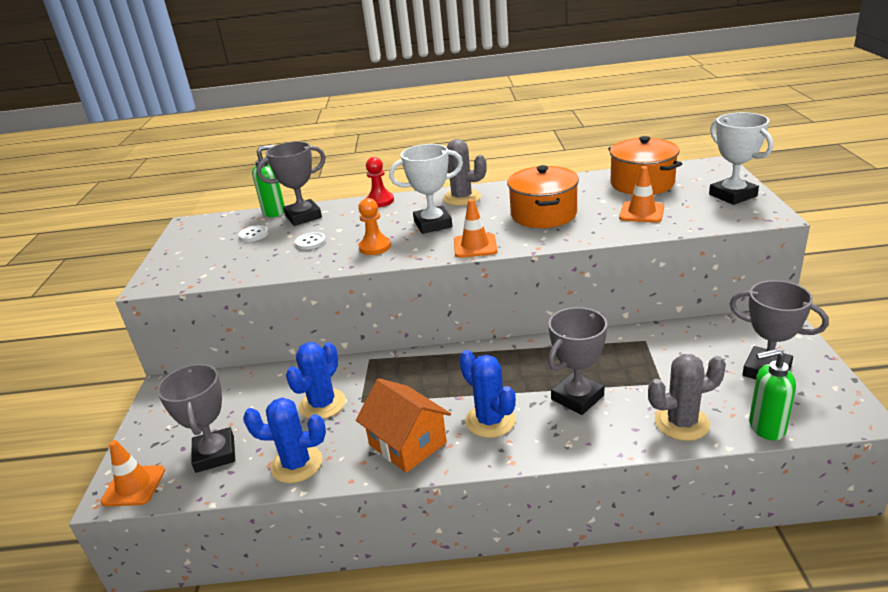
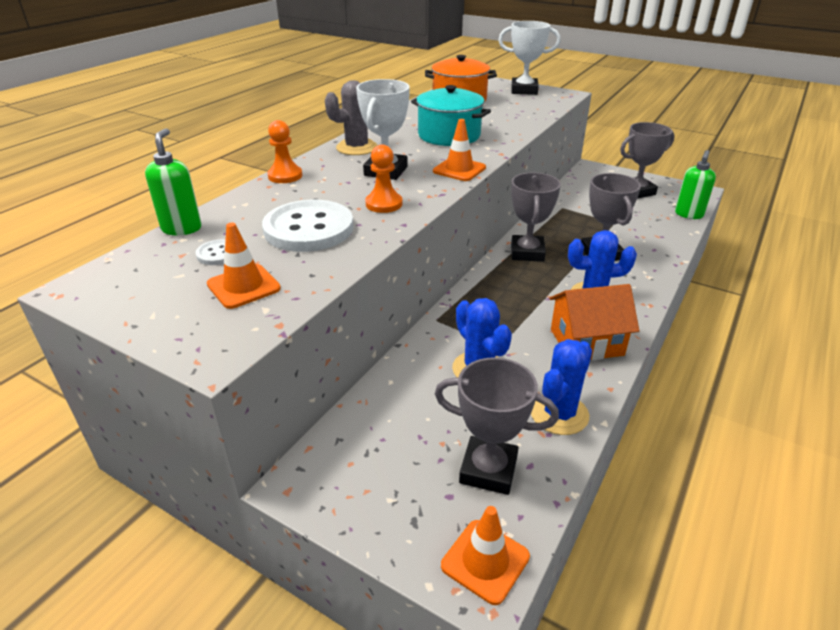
camera: 60 degrees left, 5 degrees up
grey trophy [256,141,326,226] -> grey trophy moved to [511,172,561,262]
white button [295,232,326,250] -> white button [262,200,353,252], size x2.27
red pawn [366,157,394,207] -> orange pawn [267,120,302,183]
orange pot [507,165,579,228] -> turquoise pot [411,85,491,146]
orange traffic cone [619,166,664,223] -> orange traffic cone moved to [207,222,281,309]
grey cactus [648,354,726,441] -> none

